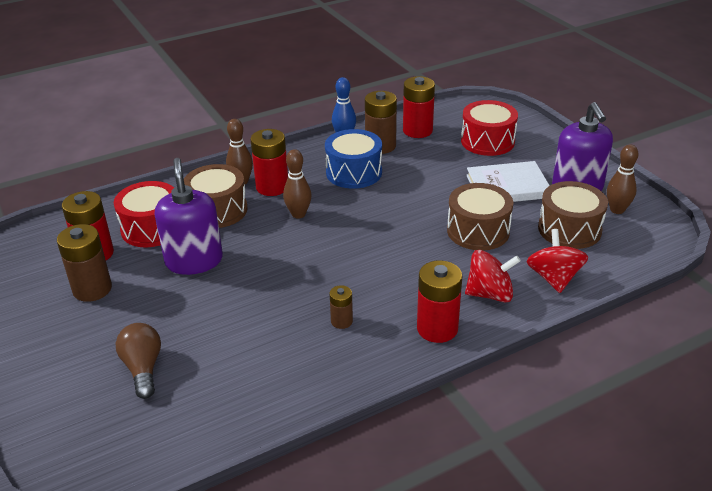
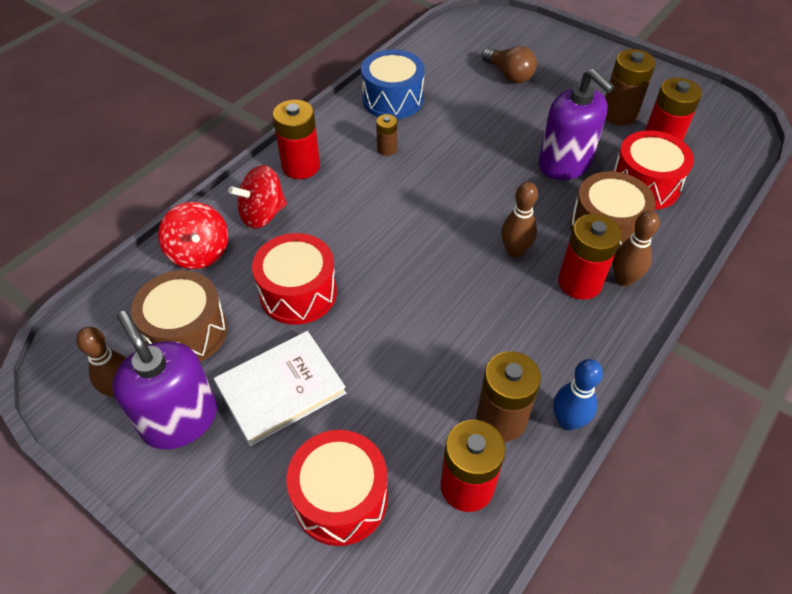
camera: 155 degrees right, 15 degrees up
blue drum [325,129,382,189] -> blue drum moved to [361,49,425,119]
brown drum [447,183,513,251] -> red drum [252,233,337,325]

